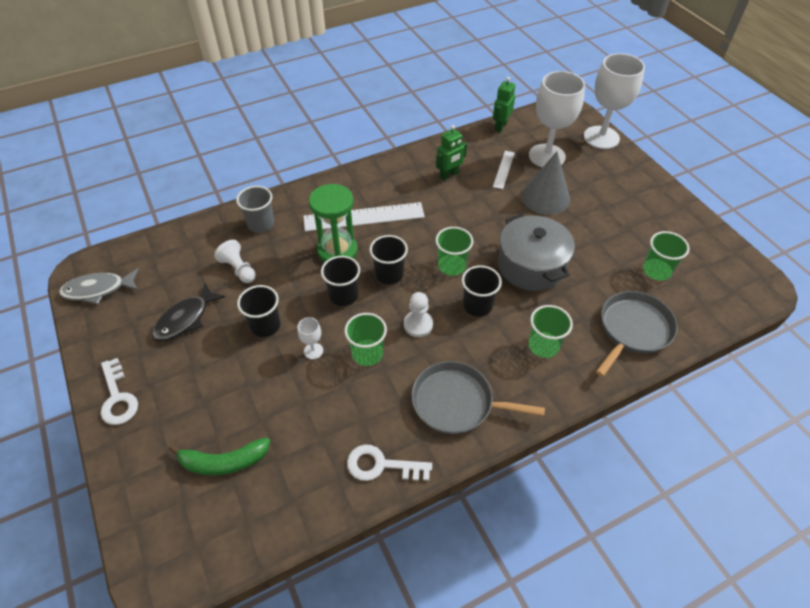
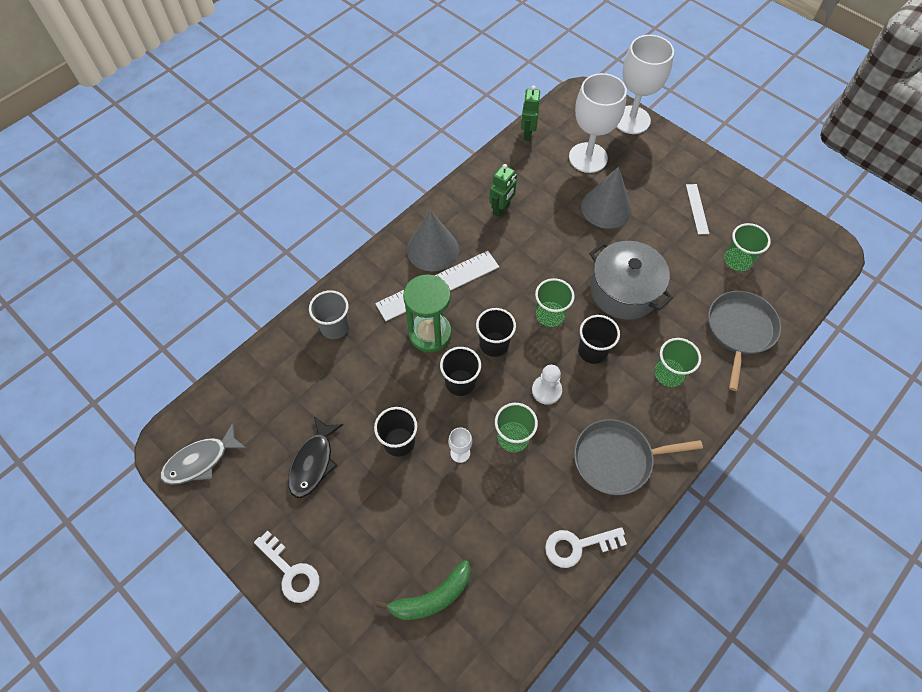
camera: 20 degrees left, 10 degrees up
white pawn [214,240,256,283] -> none
white ruler [493,151,515,189] -> white ruler moved to [686,184,709,234]
none -> grey cone [407,210,459,271]

